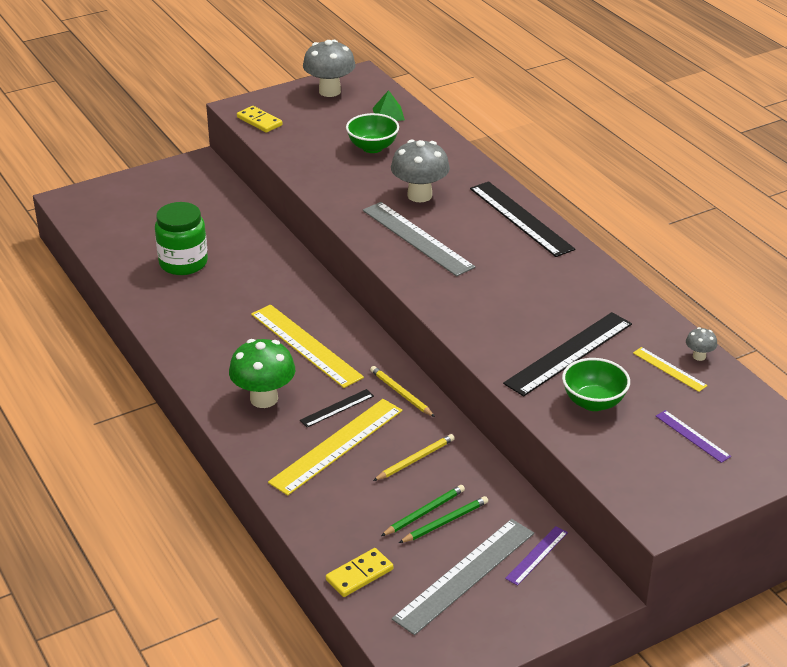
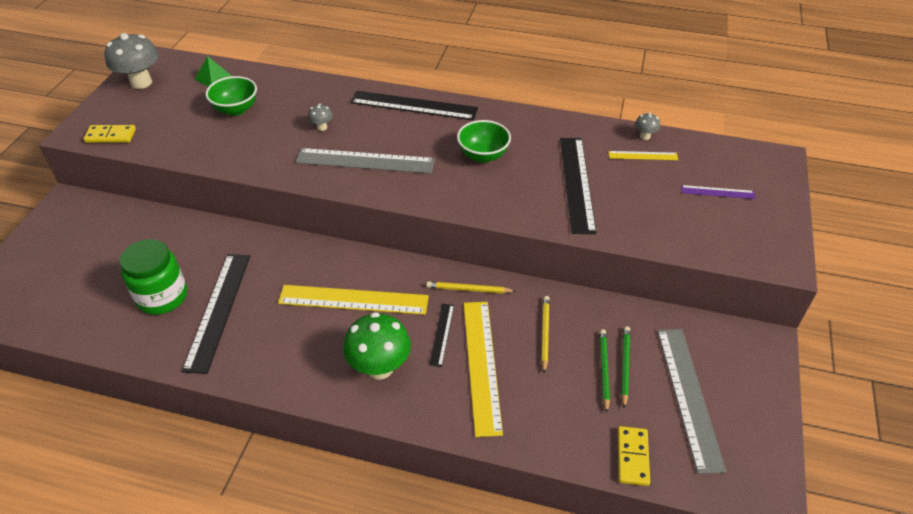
camera: 45 degrees left, 10 degrees up
grey mushroom [391,139,450,202] -> grey mushroom [308,104,333,131], size x0.46
purple ruler [505,526,568,586] -> none
green bowl [562,358,630,411] -> green bowl moved to [457,120,511,163]
none -> black ruler [182,254,250,374]

